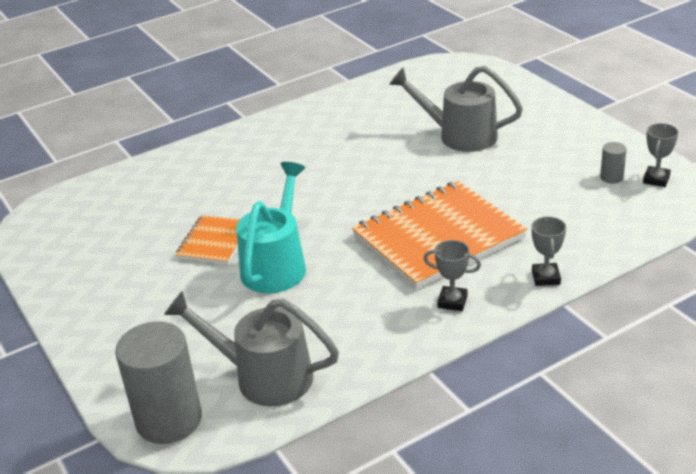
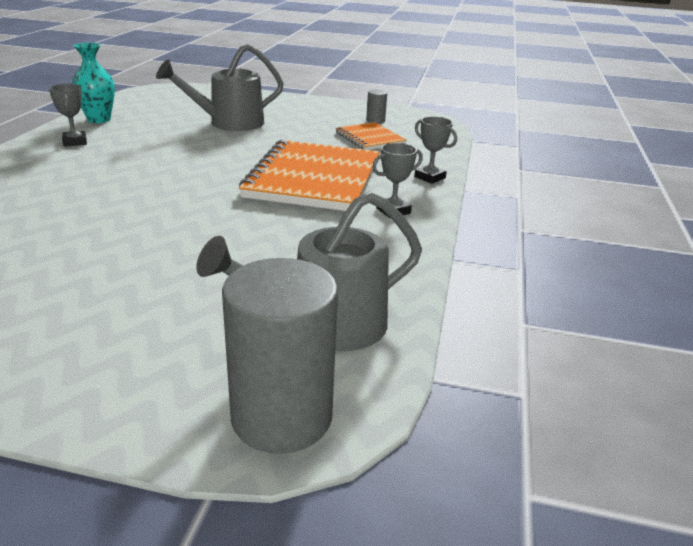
camera: 50 degrees left, 5 degrees down
orange notebook [175,215,240,265] -> orange notebook moved to [336,122,406,150]
turquoise watering can [236,162,306,293] -> none
grey trophy [643,123,679,187] -> grey trophy moved to [49,84,87,146]
none -> turquoise vase [72,43,115,123]

